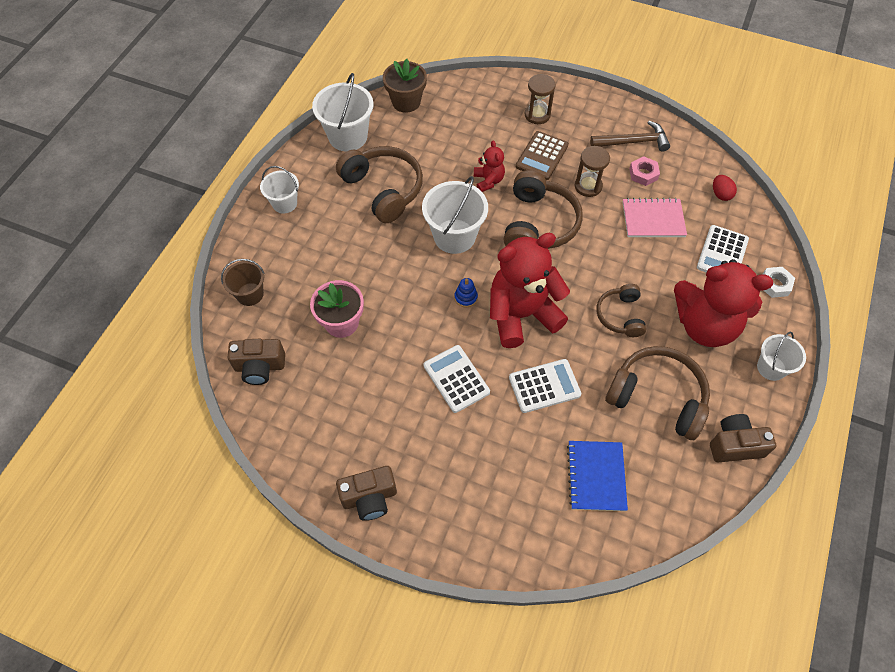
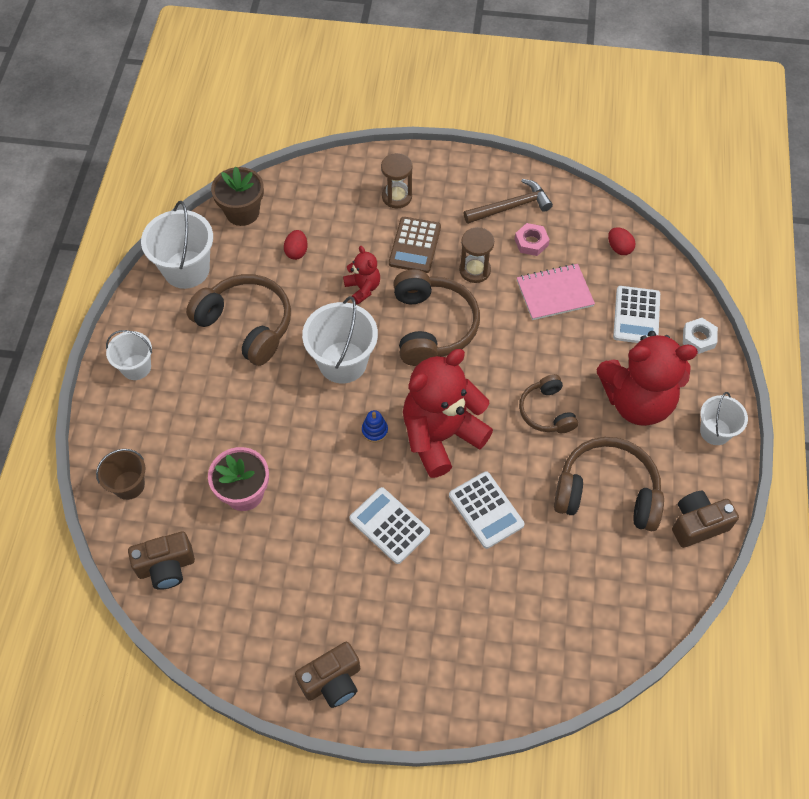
camera: 15 degrees left, 0 degrees up
white calculator [509,359,581,413] -> white calculator turned 90 degrees clockwise [449,471,525,549]
blue notebook [567,441,628,511] -> none
none -> red egg [284,230,308,260]

